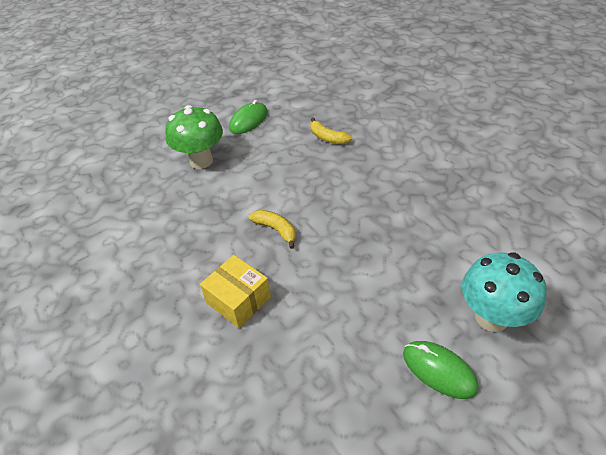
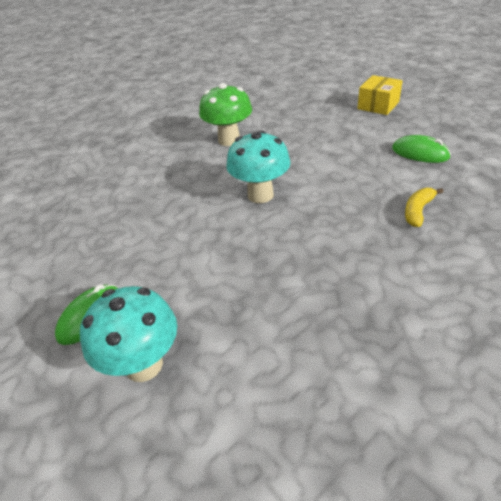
camera: 85 degrees right, 5 degrees down
green mushroom [165,105,223,169] -> green mushroom moved to [199,83,252,146]
yellow box [200,255,271,328] -> yellow box moved to [357,75,403,115]
yellow banana [249,210,296,249] -> turquoise mushroom [226,130,290,203]

